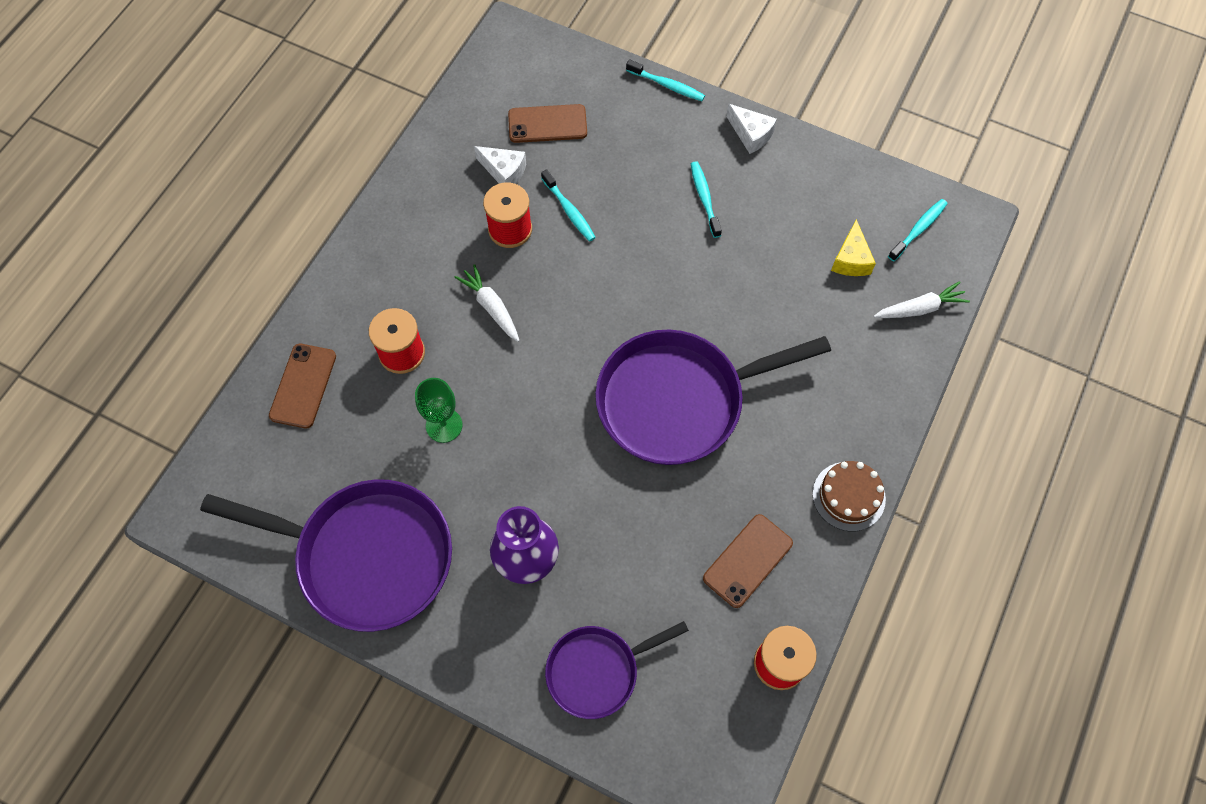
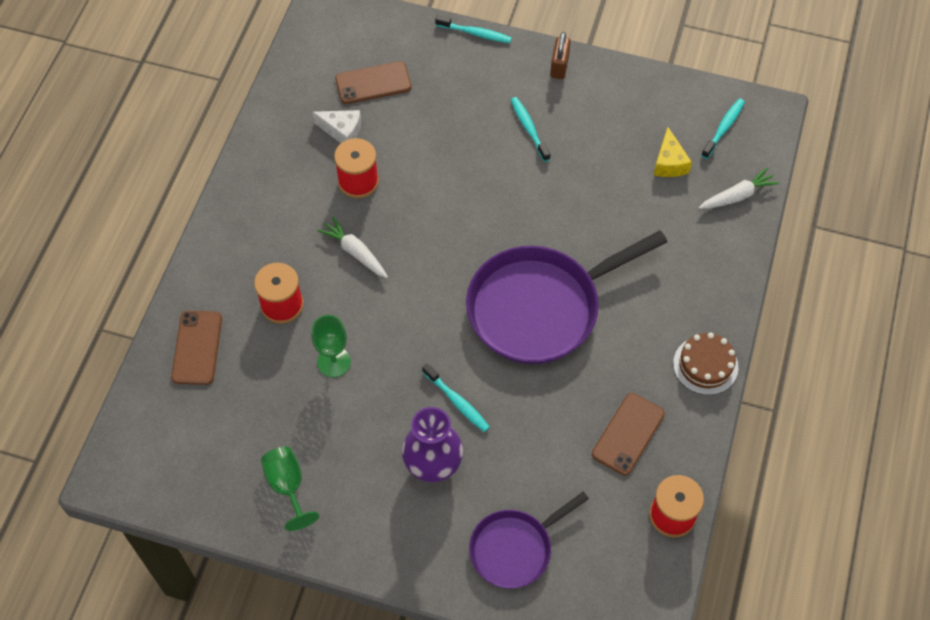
camera: 10 degrees left, 5 degrees down
purple pan [200,479,452,632] -> green goblet [261,447,319,531]
turquoise toothbrush [541,169,596,242] -> turquoise toothbrush moved to [422,363,490,432]
white cheese [726,104,777,154] -> brown padlock [550,32,571,79]

